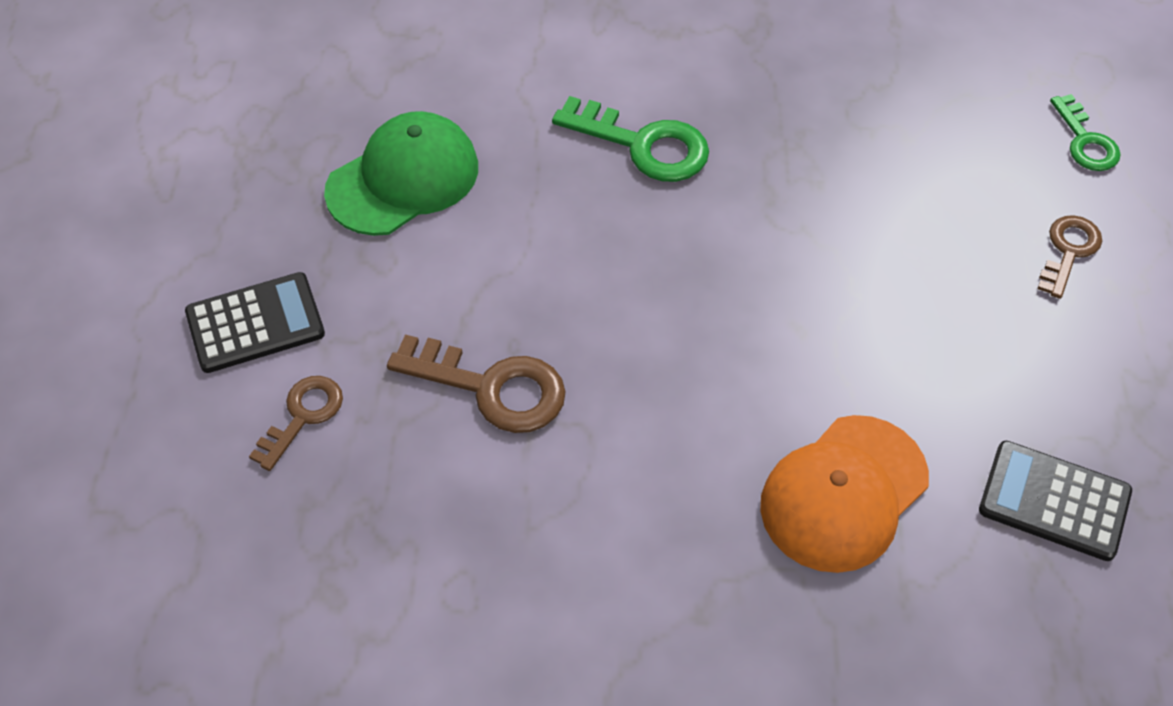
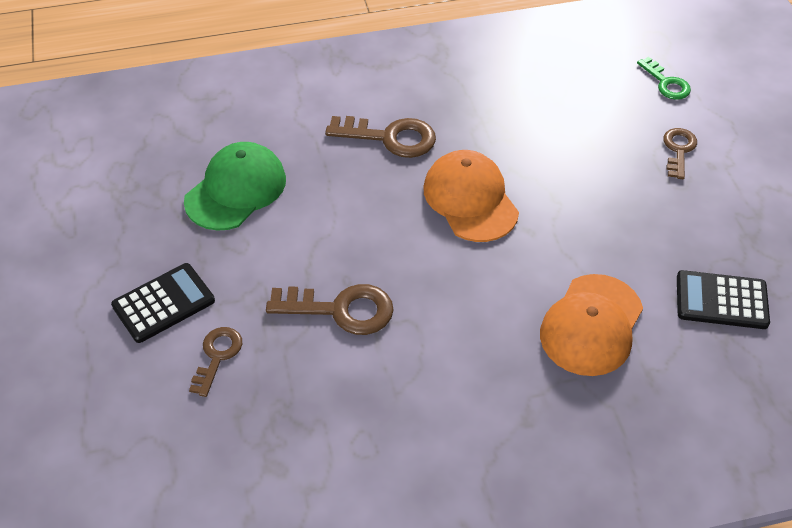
camera: 15 degrees left, 5 degrees down
green key [552,96,709,182] -> brown key [325,116,436,158]
none -> orange cap [423,150,519,242]

